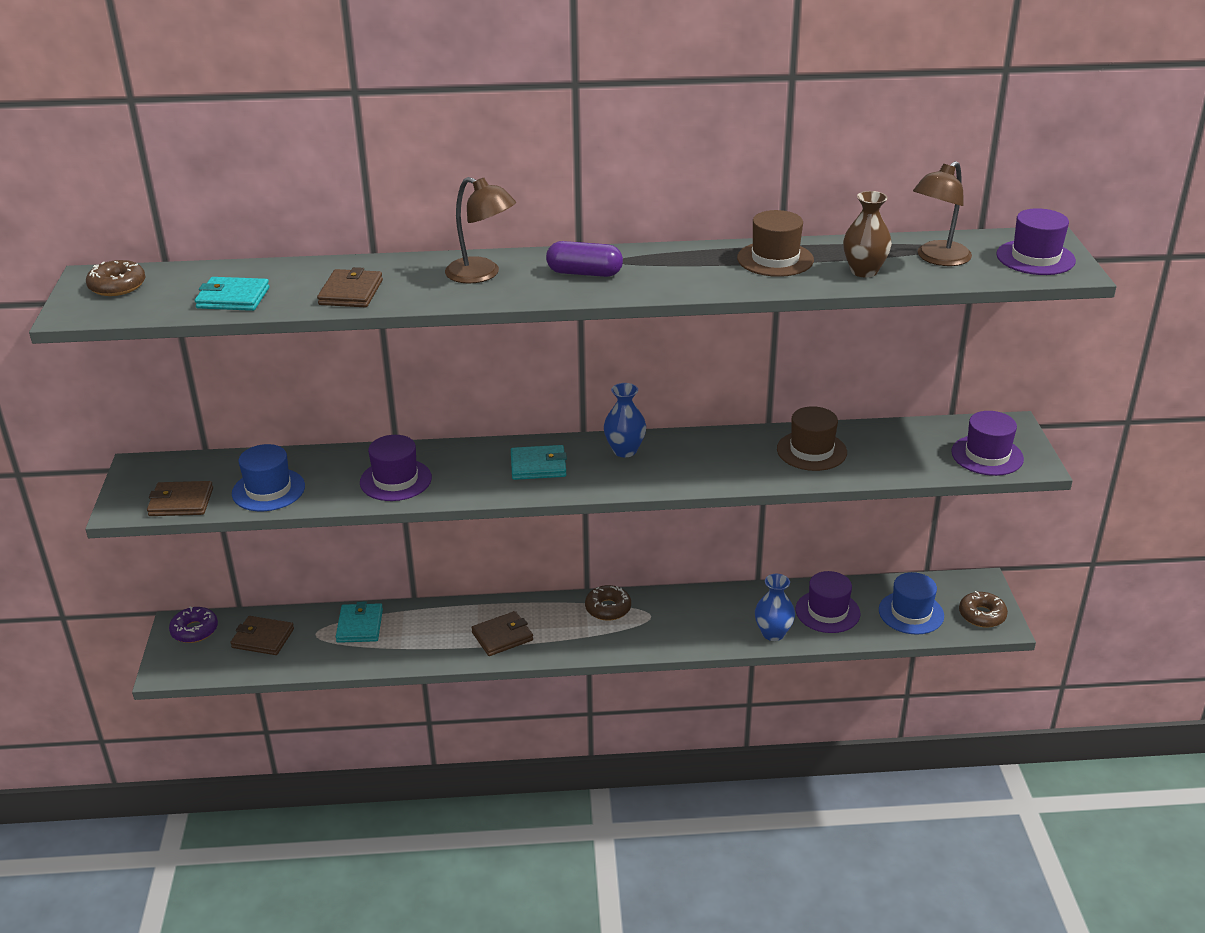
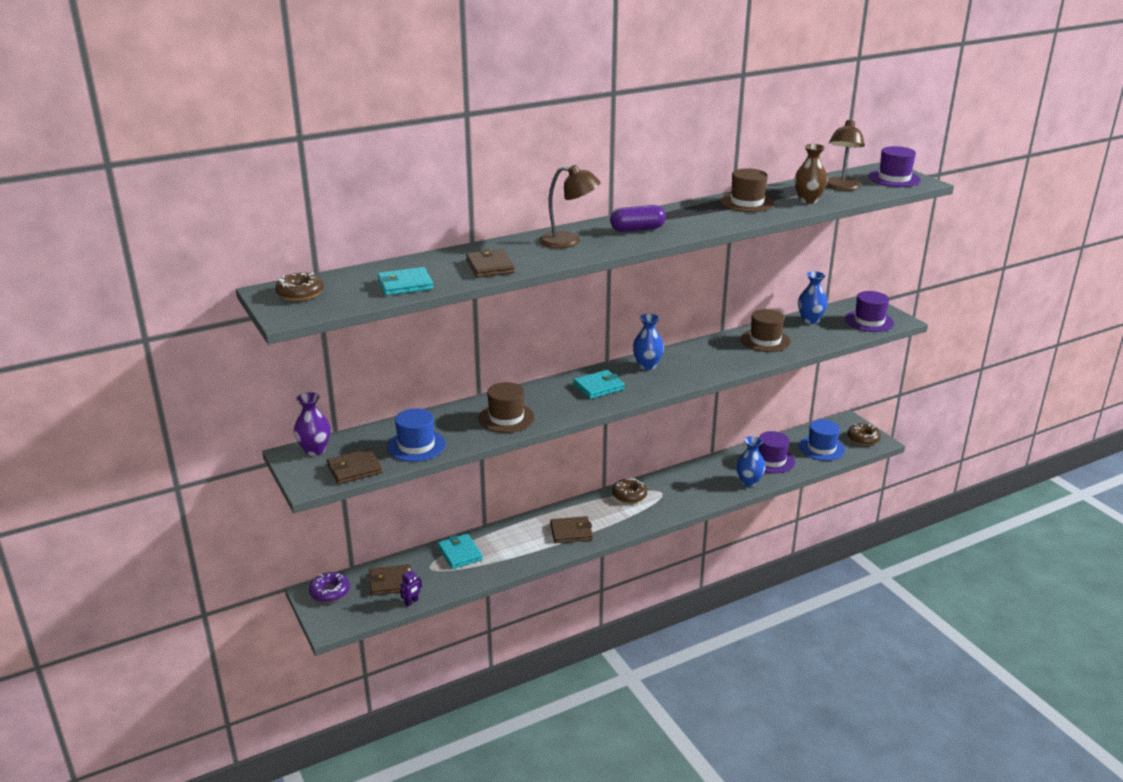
camera: 25 degrees left, 5 degrees down
purple hat [360,435,432,501] -> brown hat [478,382,535,433]
brown wallet [471,611,533,656] -> brown wallet turned 45 degrees clockwise [550,516,593,543]
none -> purple vase [294,392,331,456]
none -> purple robot [400,568,422,606]
none -> blue vase [798,271,828,324]

